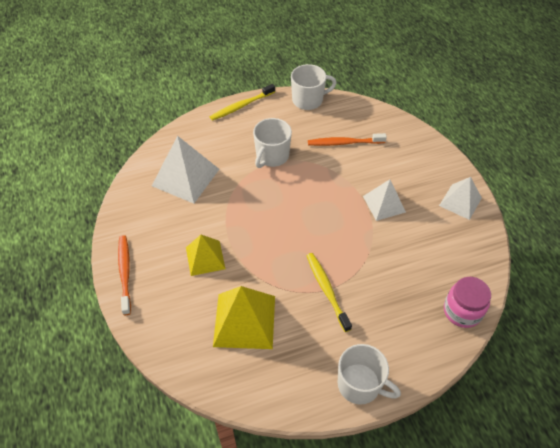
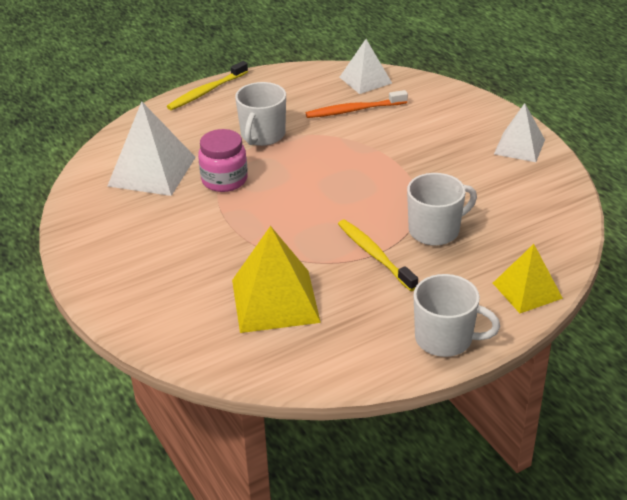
camera: 10 degrees left, 15 degrees down
orange toothbrush [118,235,131,315] -> none
yellow pyramid [186,235,225,276] -> yellow pyramid moved to [493,244,563,313]
white mug [291,64,336,110] -> white mug moved to [407,173,477,246]
white pyramid [363,179,406,221] -> white pyramid moved to [340,39,392,94]
pink jar [444,277,491,328] -> pink jar moved to [198,129,248,192]

